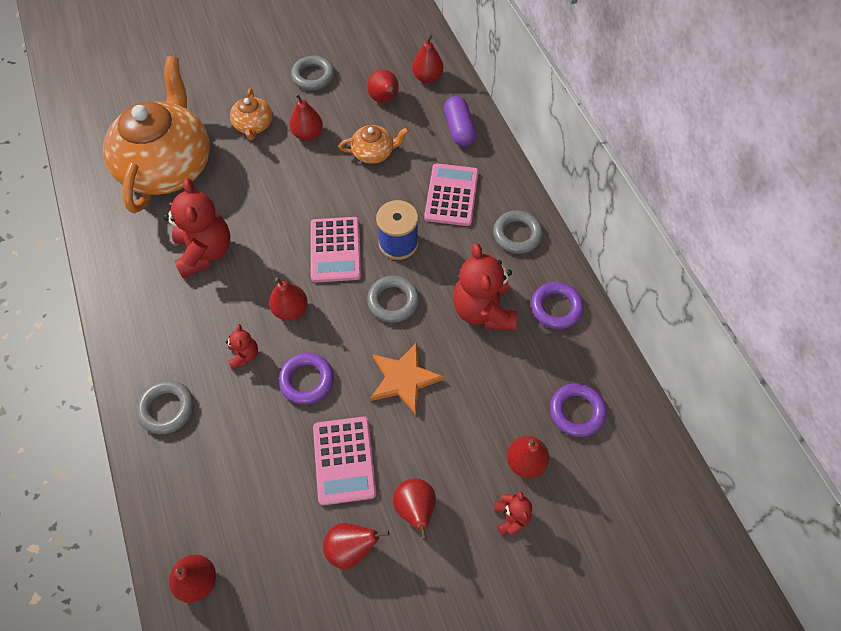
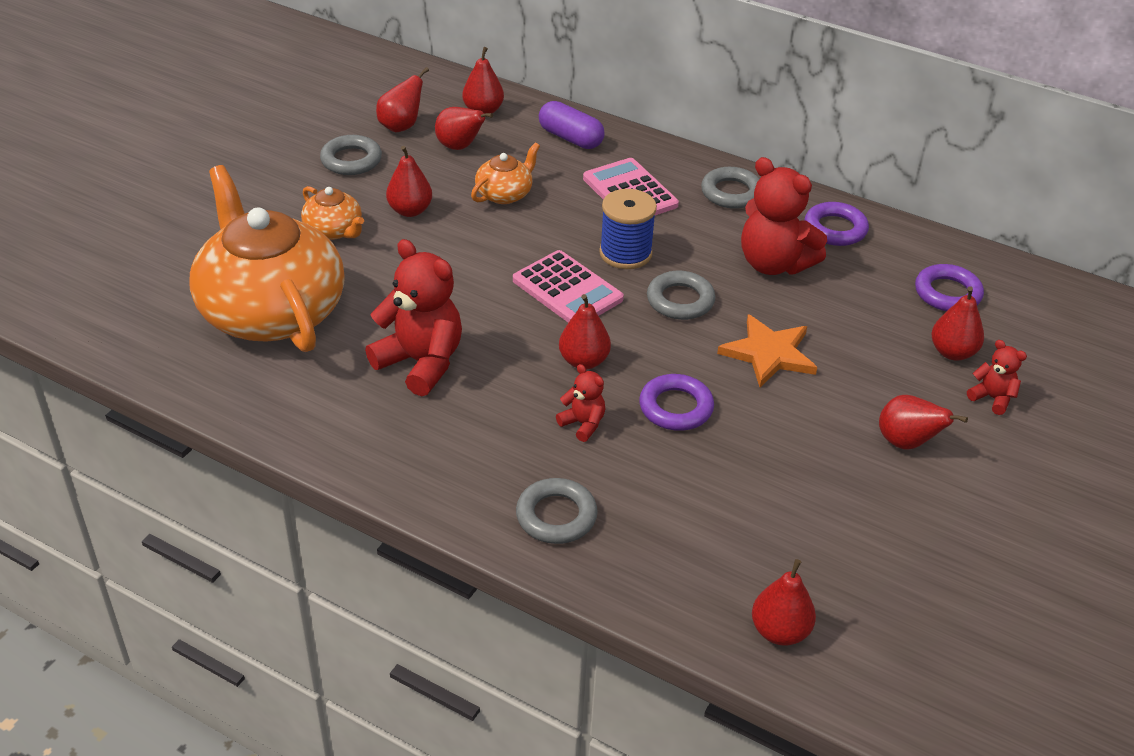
camera: 40 degrees left, 20 degrees down
pink calculator [313,416,376,505] -> none
red pear [323,523,389,570] -> red pear moved to [376,67,429,132]

